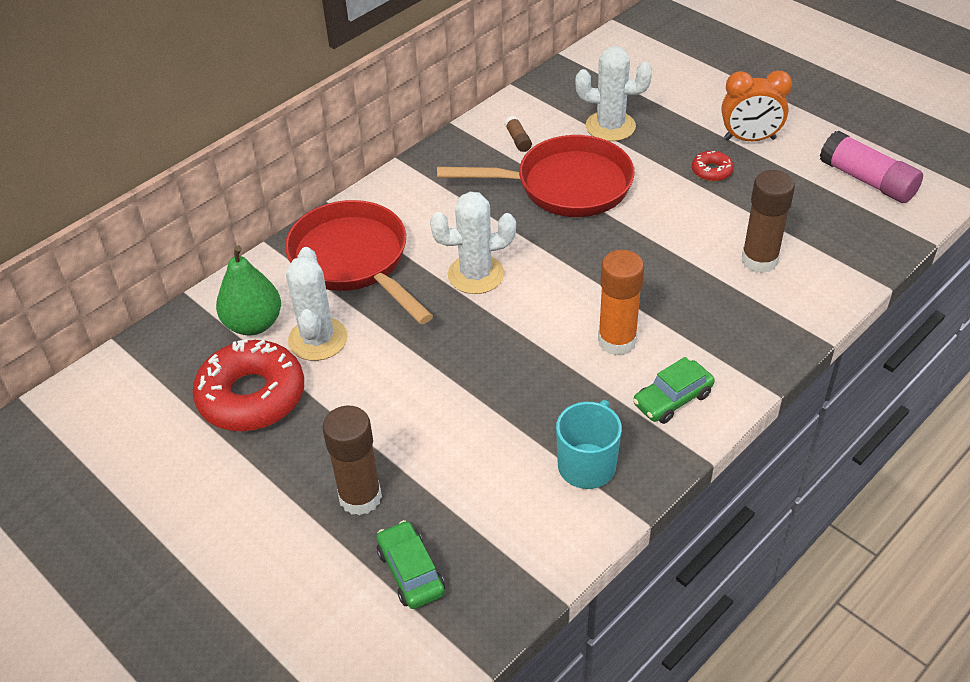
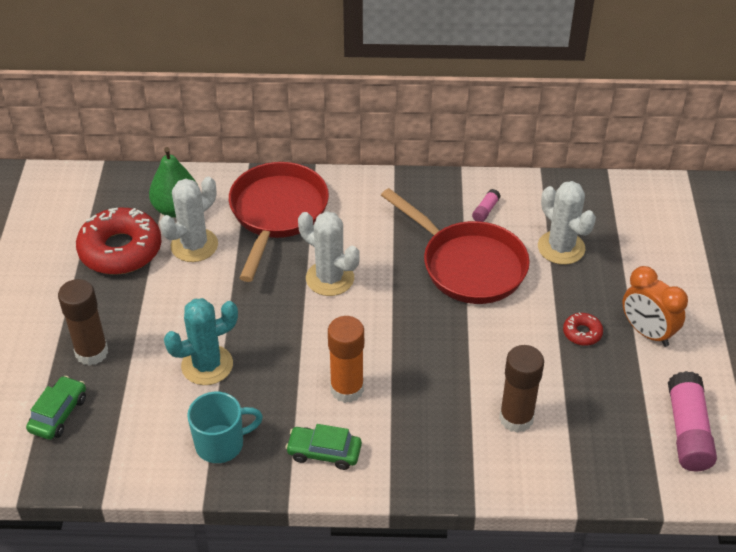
camera: 45 degrees right, 0 degrees up
brown glue stick [505,116,532,152] -> pink glue stick [472,189,500,222]
none -> turquoise cactus [164,298,238,385]

